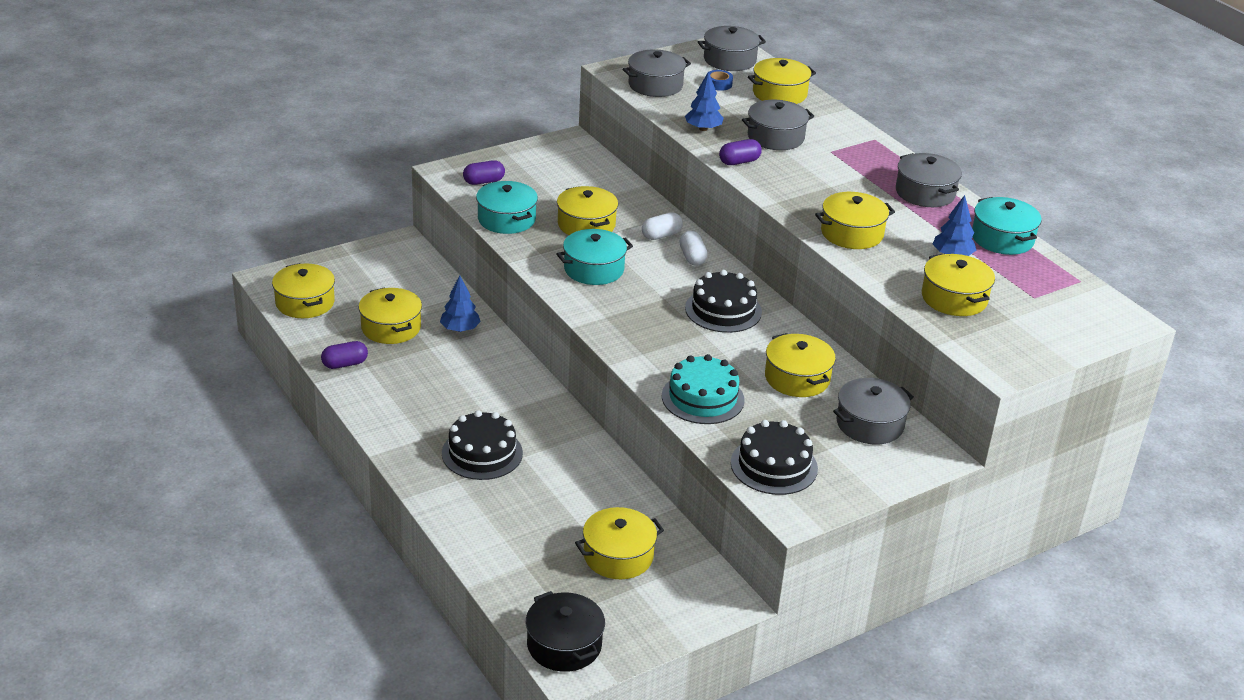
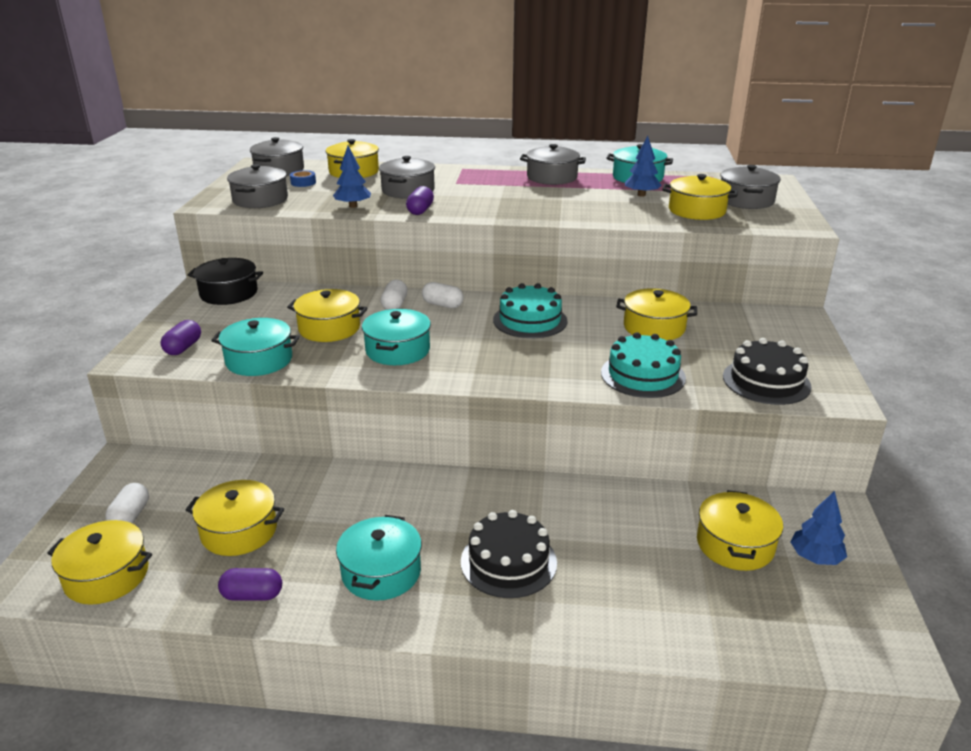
camera: 50 degrees left, 5 degrees down
purple capsule [321,341,368,369] -> purple capsule turned 75 degrees clockwise [218,568,282,601]
blue tree [440,275,481,332] -> blue tree moved to [791,491,847,565]
black pot [526,591,605,672] -> black pot moved to [188,258,263,305]
black cake [685,270,762,333] -> turquoise cake [493,283,568,338]
yellow pot [815,192,895,249] -> none
grey pot [833,378,914,445] -> grey pot moved to [720,165,781,209]
none -> white capsule [105,483,149,523]
none -> turquoise pot [336,515,422,601]

